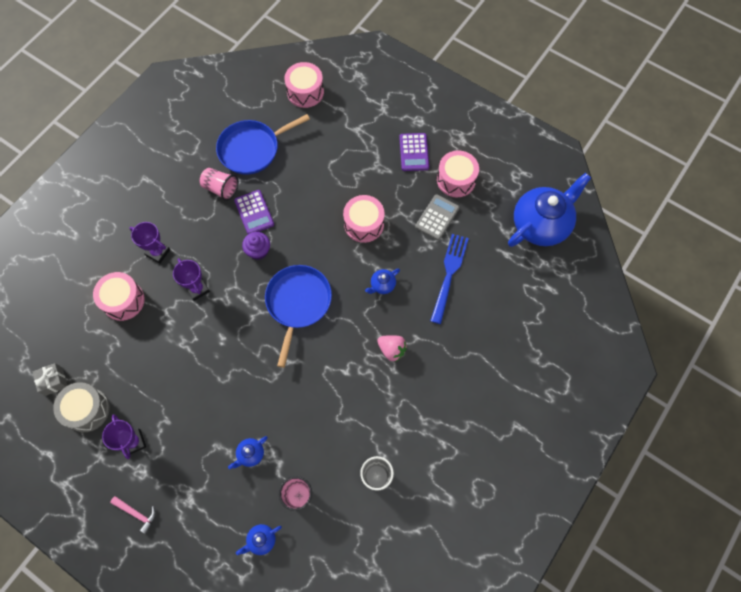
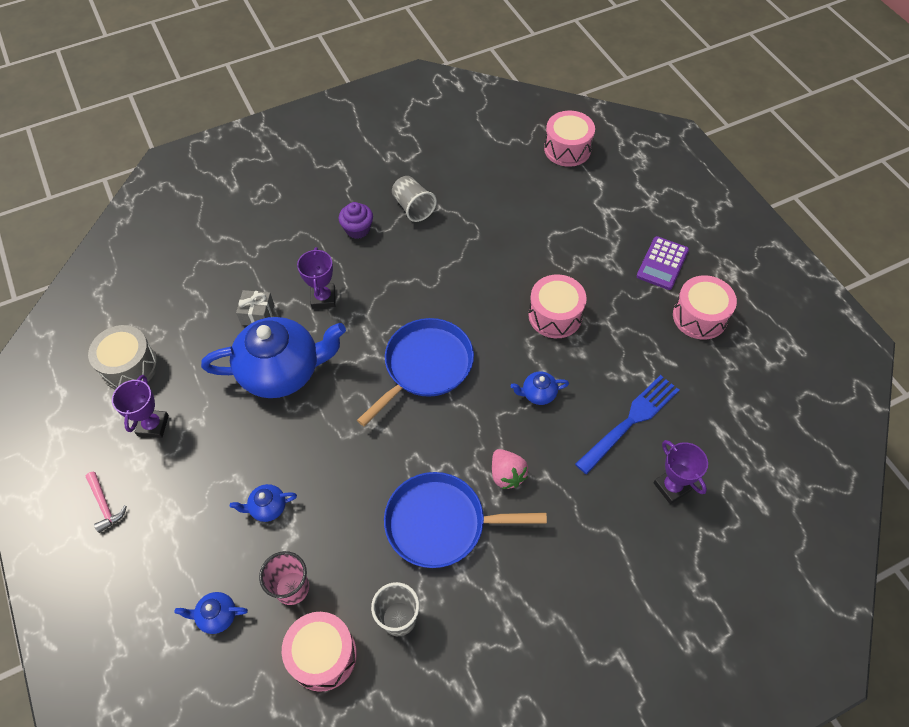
camera: 30 degrees right, 10 degrees down
grey gift [33,363,67,396] -> grey gift moved to [236,290,274,325]
pink drum [93,272,145,321] -> pink drum moved to [282,612,357,692]
purple trophy [129,222,170,264] -> purple trophy moved to [654,440,708,504]
pink cup [200,168,238,201] -> grey cup [392,176,437,222]
blue pan [216,114,310,175] -> blue pan moved to [384,472,547,568]
purple calculator [234,190,274,234] -> none
purple cupcake [242,232,270,260] -> purple cupcake moved to [339,202,373,239]
grey calculator [415,194,459,240] -> none
blue teapot [508,173,591,247] -> blue teapot moved to [201,317,346,398]

